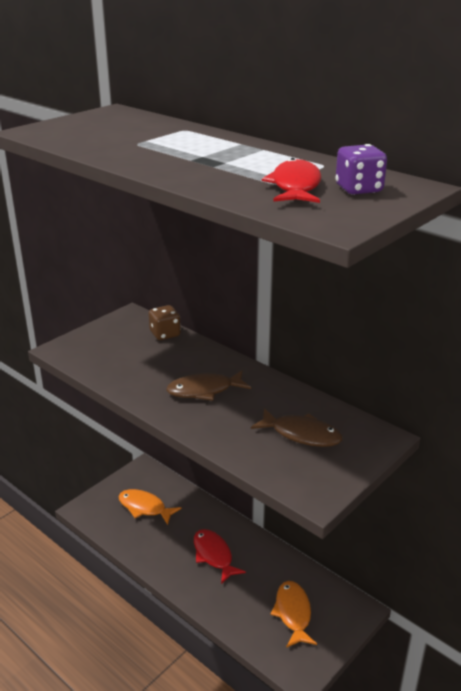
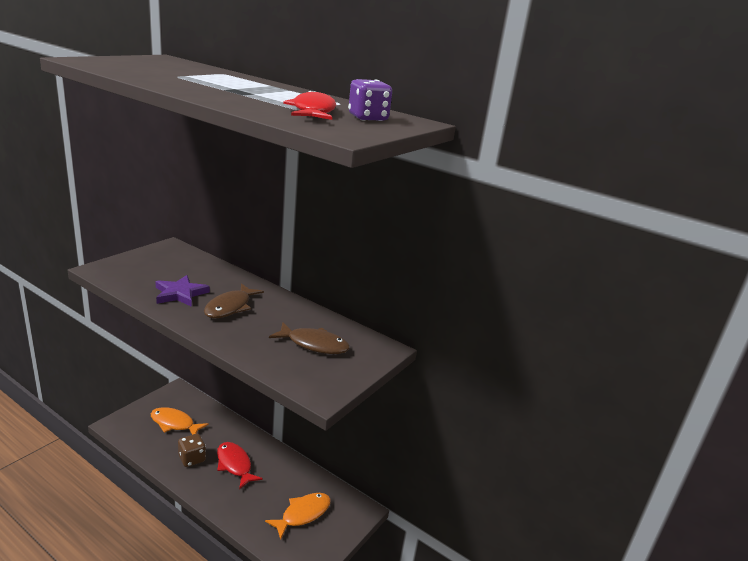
camera: 10 degrees left, 5 degrees down
brown dice [149,305,181,340] -> brown dice moved to [178,434,206,467]
brown fish [166,370,251,401] -> brown fish turned 45 degrees counterclockwise [204,283,264,318]
orange fish [271,581,317,648] -> orange fish turned 60 degrees clockwise [265,493,331,540]
none -> purple star [155,275,210,307]

